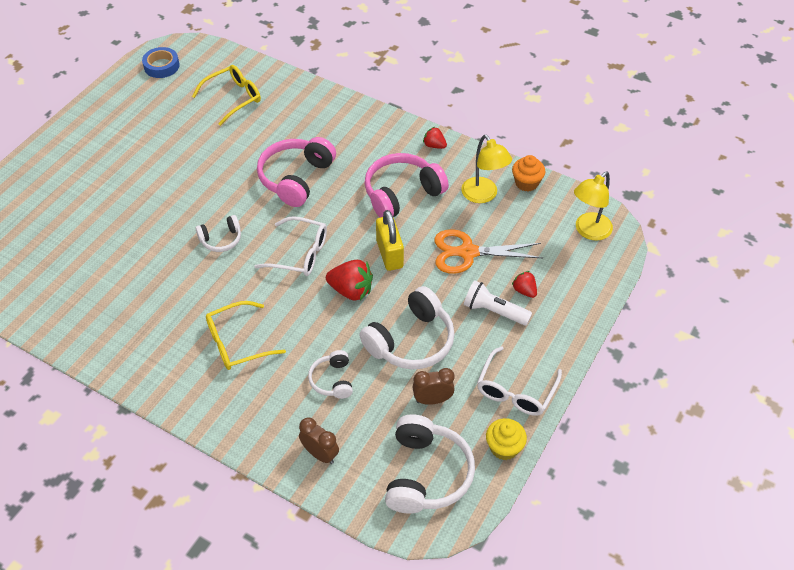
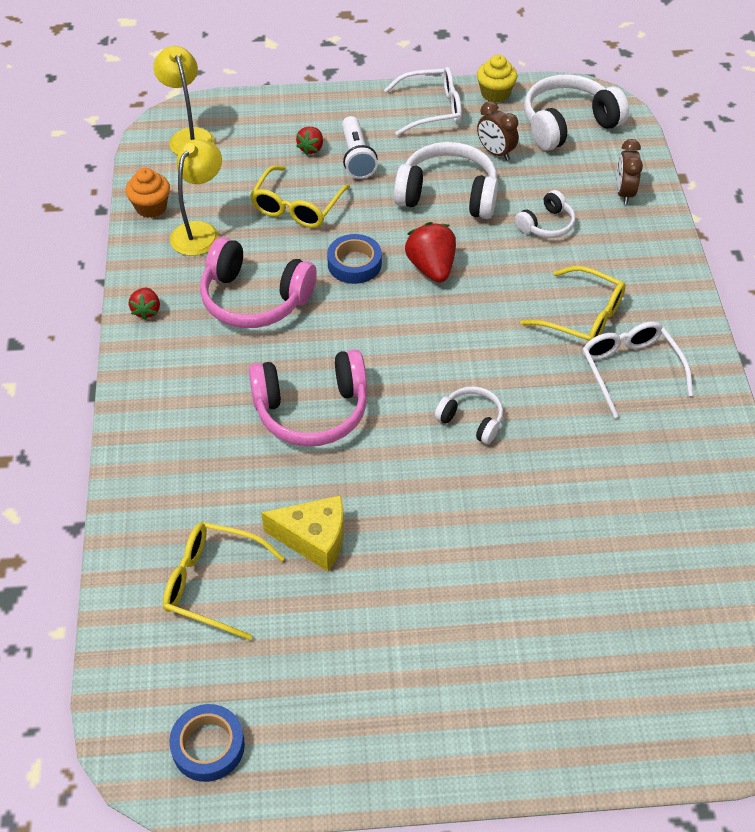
camera: 125 degrees left, 0 degrees up
white glasses [254,216,327,276] -> white glasses moved to [582,322,693,418]
yellow padlock [376,210,404,271] -> blue tape [327,234,382,284]
orange scissors [434,229,543,274] -> yellow glasses [250,165,350,228]
yellow lamp [574,172,613,241] -> yellow lamp turned 120 degrees counterclockwise [153,46,215,155]
none -> yellow cheese [261,495,344,571]

